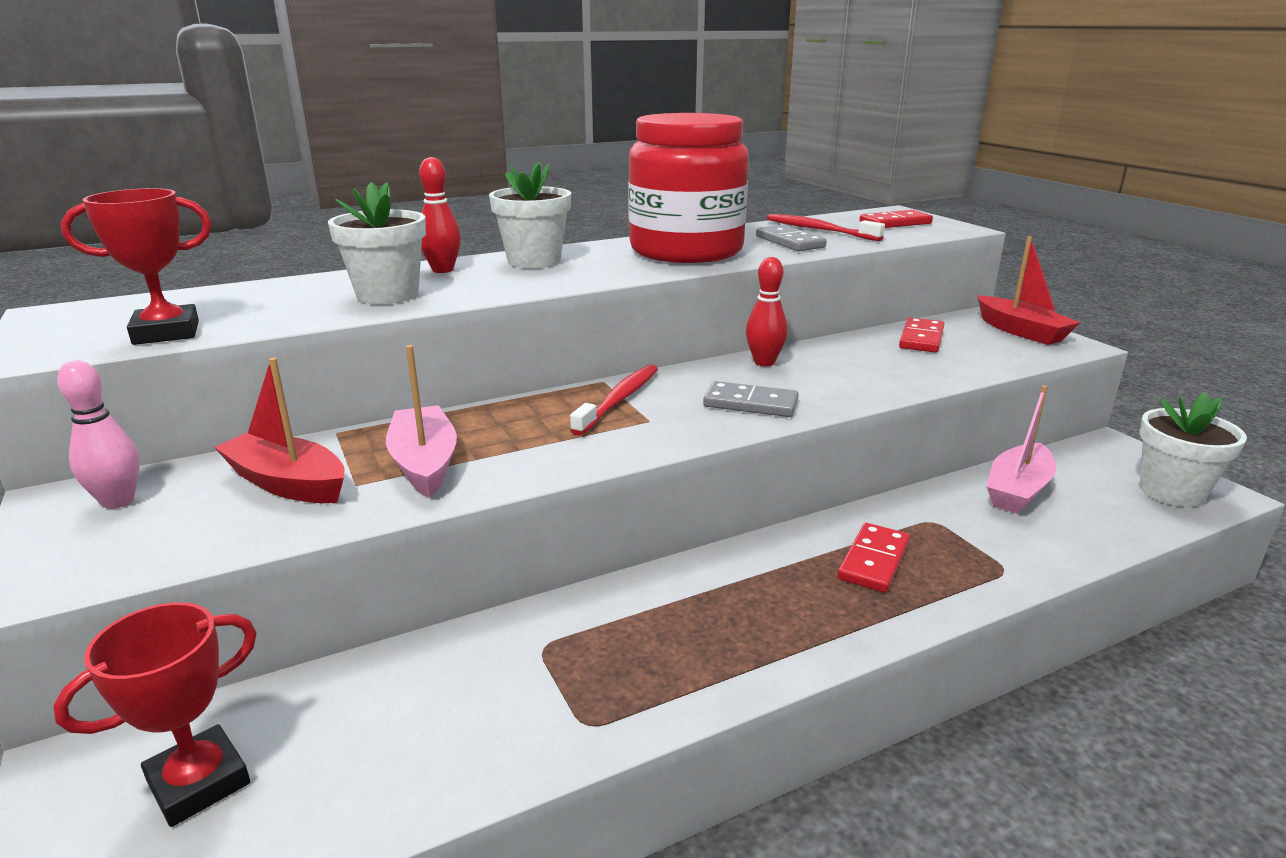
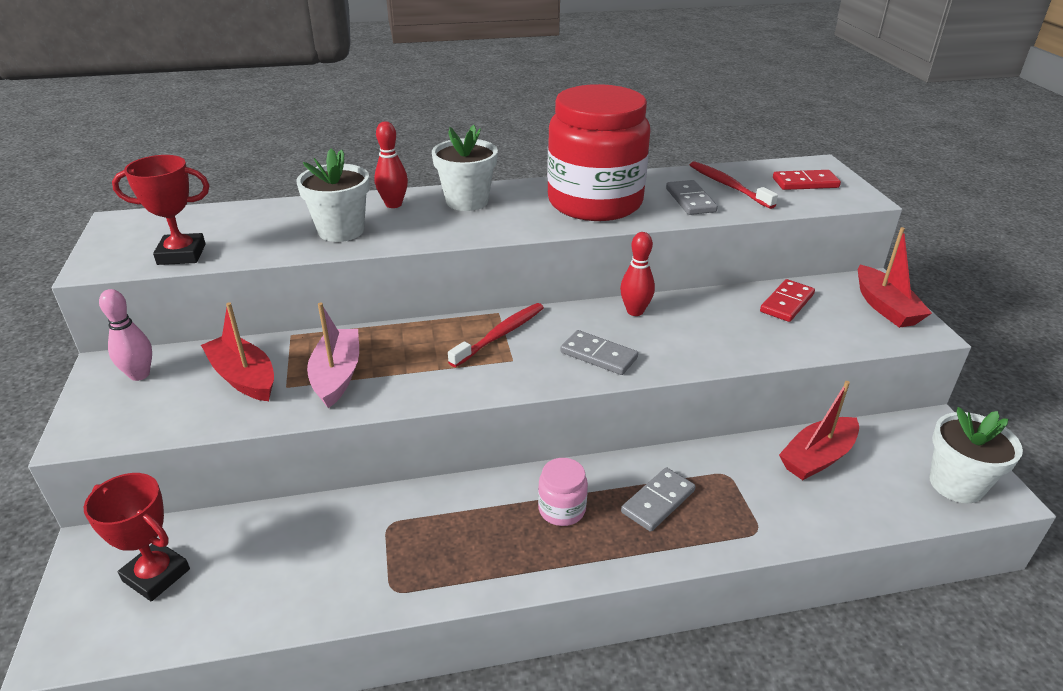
camera: 15 degrees right, 10 degrees up
red trophy [53,602,257,827] -> red trophy turned 60 degrees clockwise [84,473,190,601]
red domino [837,523,910,593] -> grey domino [621,467,696,532]
pink boat [987,385,1056,514] -> red boat [779,381,859,480]
none -> pink jar [538,458,588,526]

